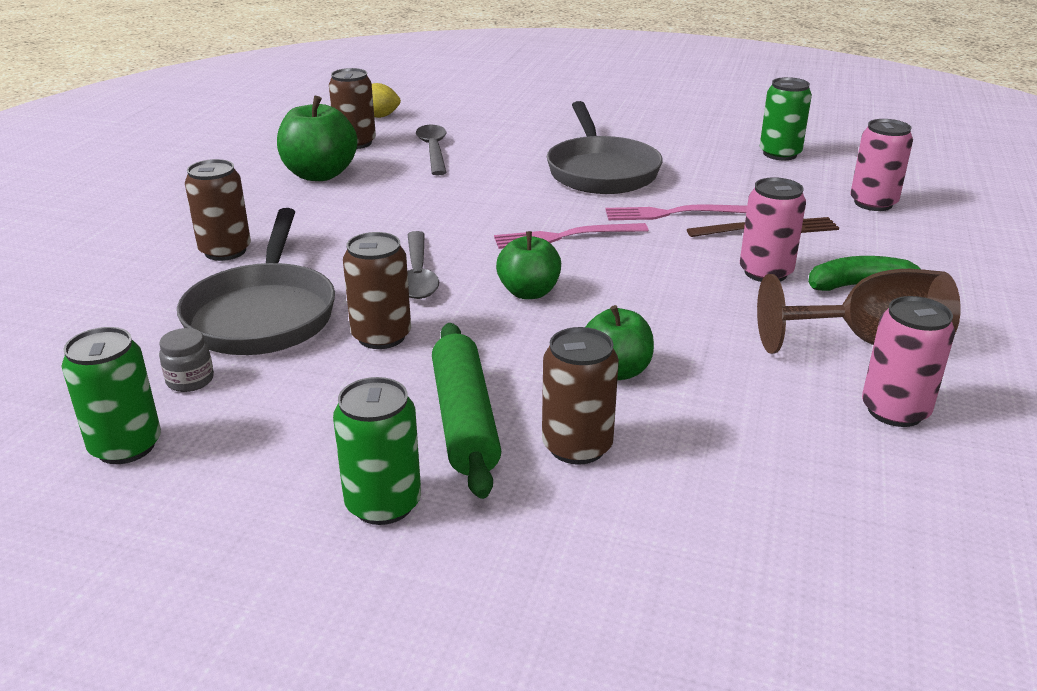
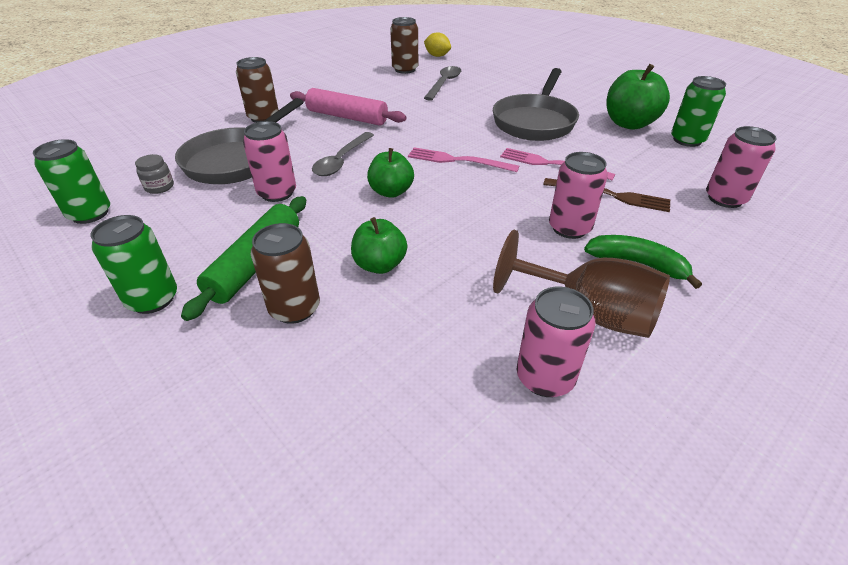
camera: 30 degrees right, 10 degrees up
green apple [277,96,358,181] -> green apple moved to [606,64,670,130]
brown can [343,232,411,349] -> pink can [243,121,296,202]
none -> pink rolling pin [290,88,407,125]

